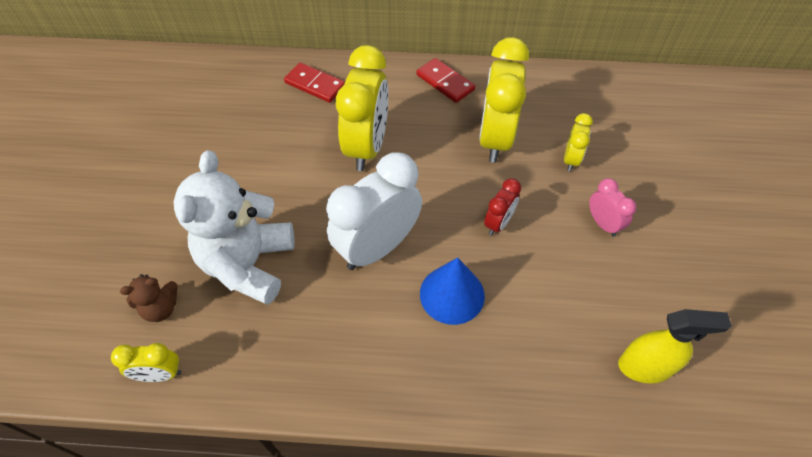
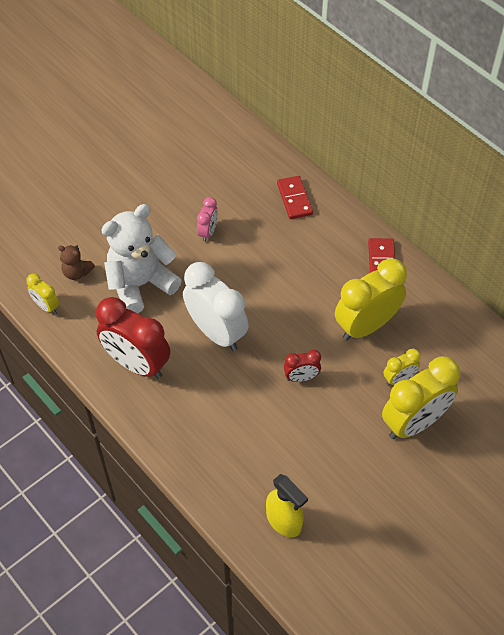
camera: 45 degrees right, 0 degrees up
white clock [326,152,422,270] -> white clock turned 45 degrees clockwise [183,262,249,351]
yellow clock [336,45,389,171] -> yellow clock moved to [382,356,460,439]
blue cone [420,257,485,325] -> none
pink clock [589,178,637,237] -> pink clock moved to [197,197,218,242]
none -> red clock [96,297,170,379]

